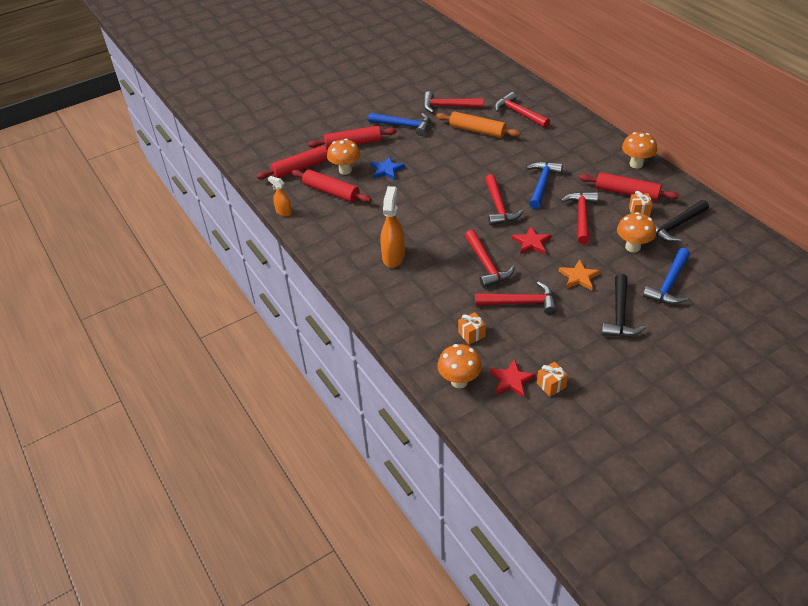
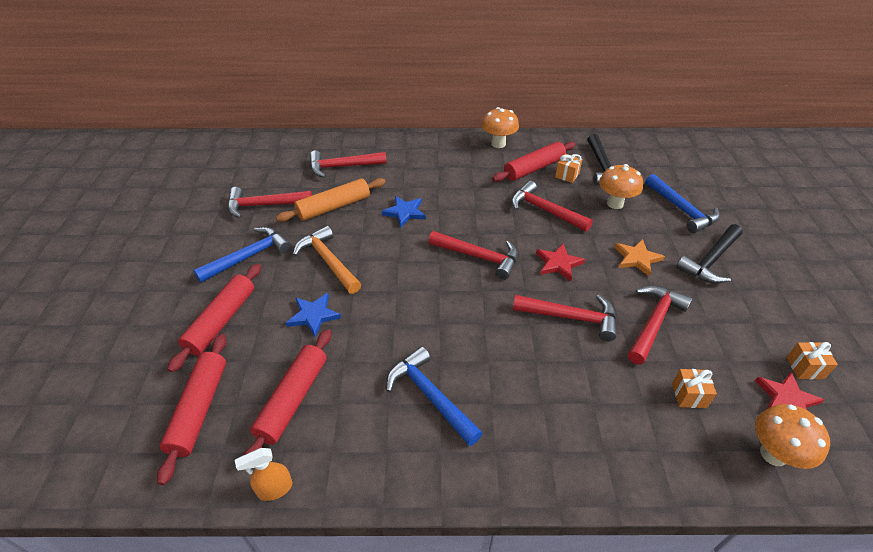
camera: 60 degrees left, 0 degrees up
red rolling pin [291,170,371,203] -> red rolling pin turned 45 degrees counterclockwise [243,329,331,455]
orange mushroom [327,139,360,175] -> none
orange spray bottle [380,186,405,268] -> none
red hammer [423,91,484,113] -> red hammer turned 45 degrees clockwise [228,187,312,218]
blue hammer [526,162,563,209] -> blue hammer moved to [386,346,483,446]
black hammer [601,274,646,337] -> black hammer turned 90 degrees clockwise [676,224,743,284]
none -> orange hammer [293,226,361,294]
none -> blue star [381,196,426,228]

